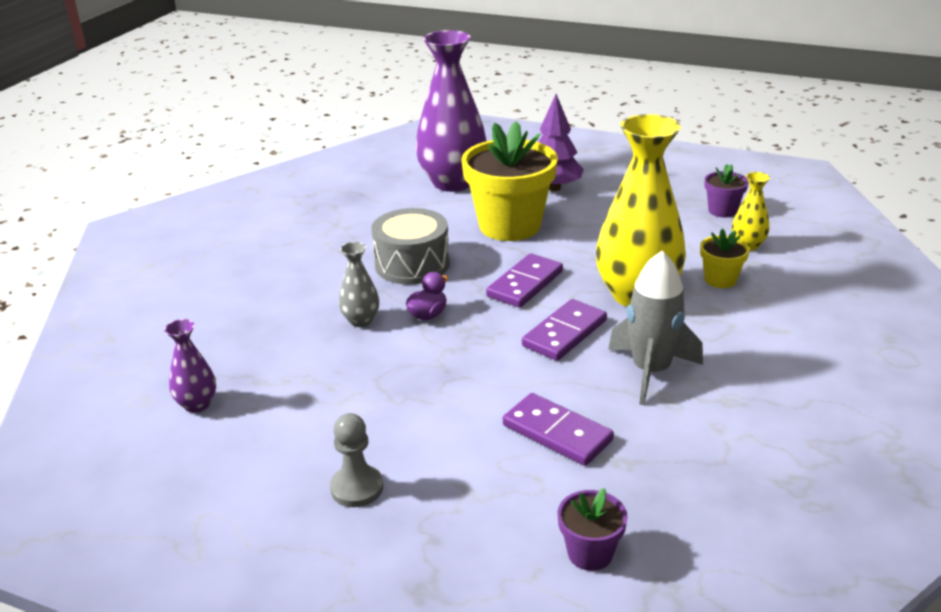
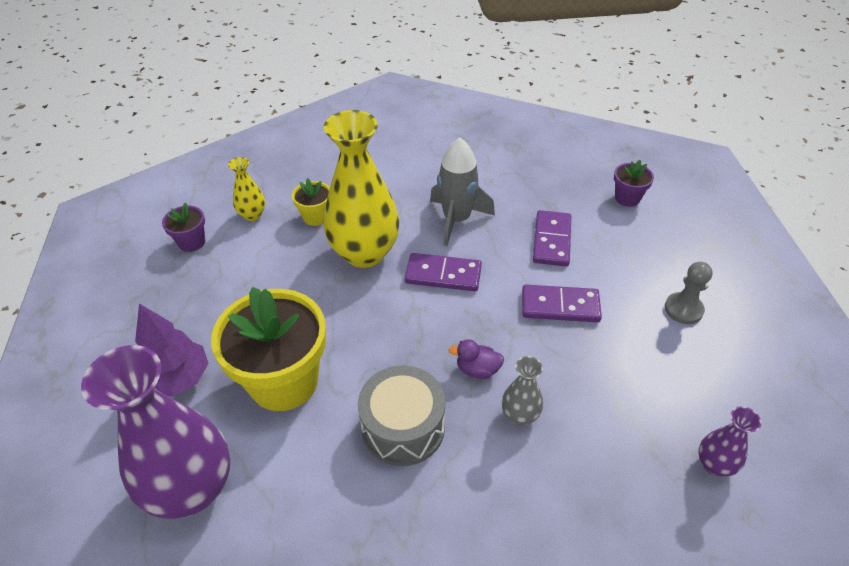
camera: 120 degrees left, 15 degrees up
purple domino [486,253,563,308] -> purple domino moved to [522,285,602,322]

